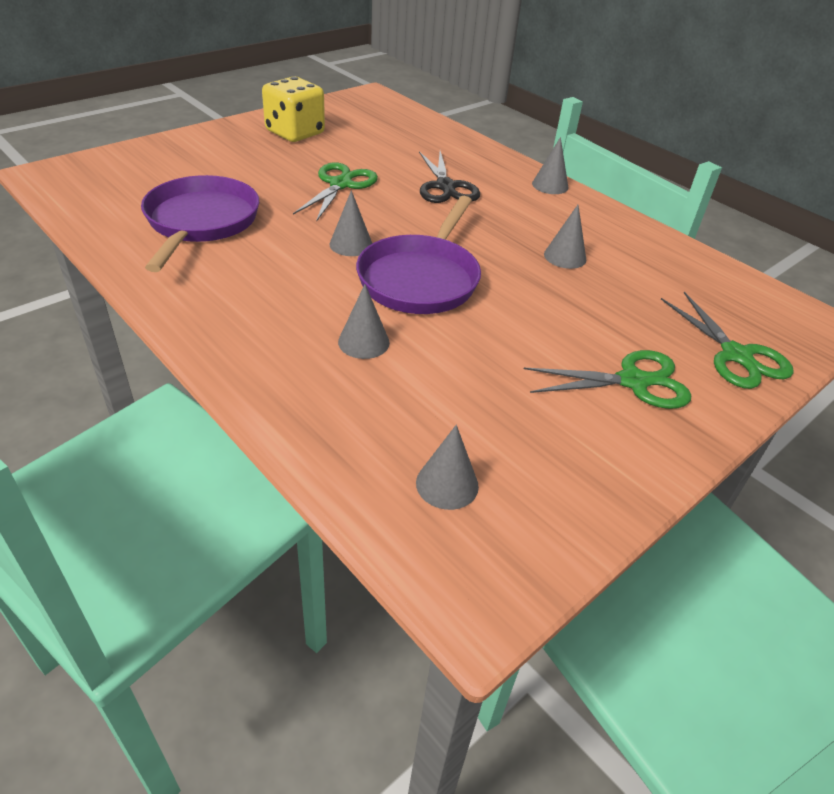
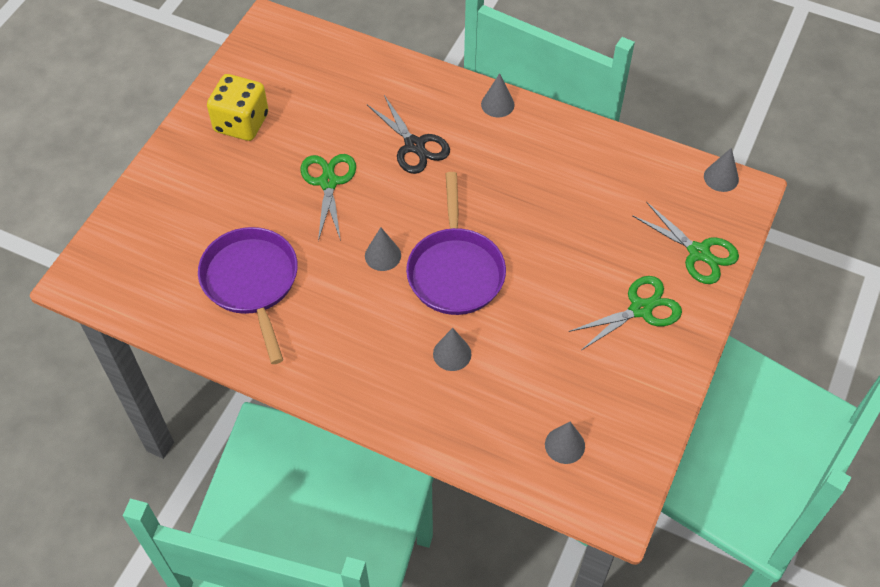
camera: 20 degrees left, 15 degrees up
grey cone [544,205,586,269] -> grey cone moved to [704,148,739,192]

